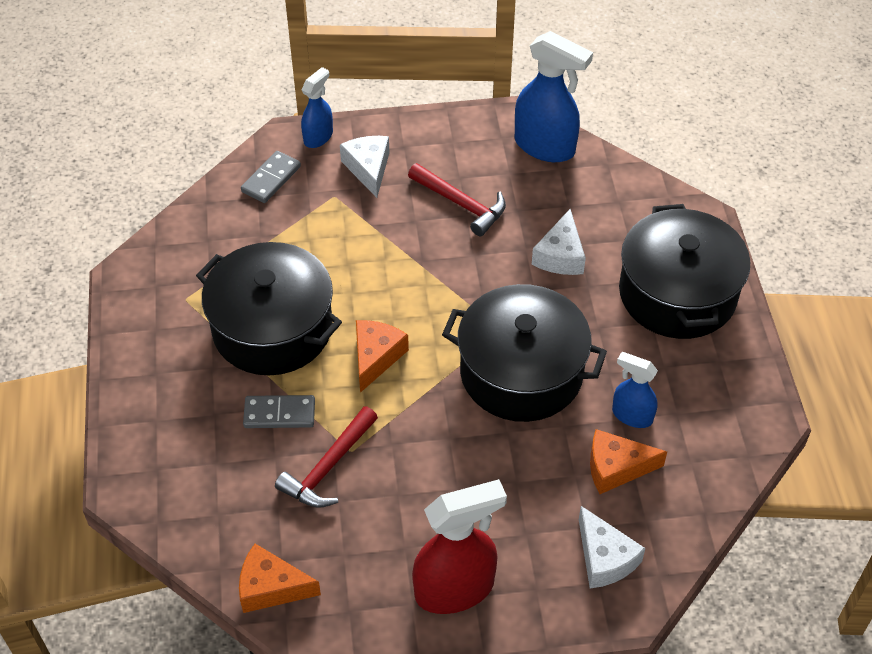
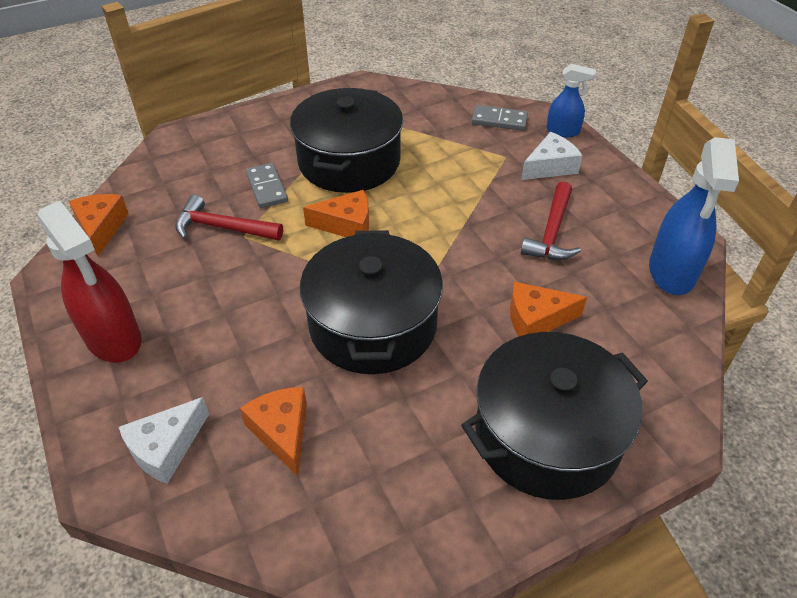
camera: 70 degrees right, 5 degrees down
white cheese [532,209,586,275] -> orange cheese [510,282,587,336]
blue spray bottle [612,352,658,428] -> none

